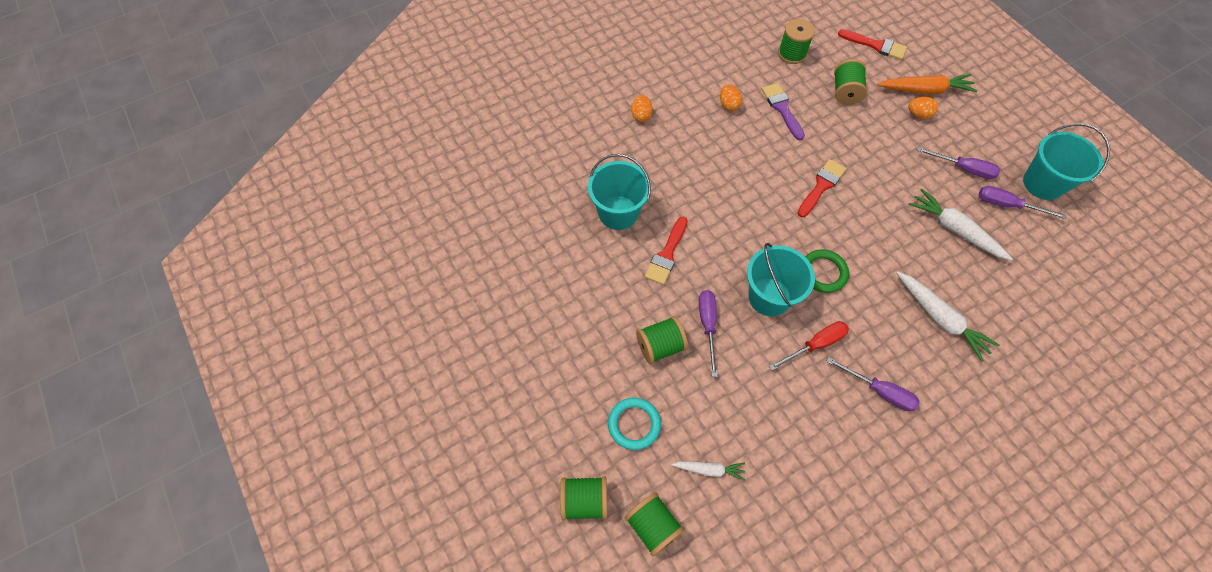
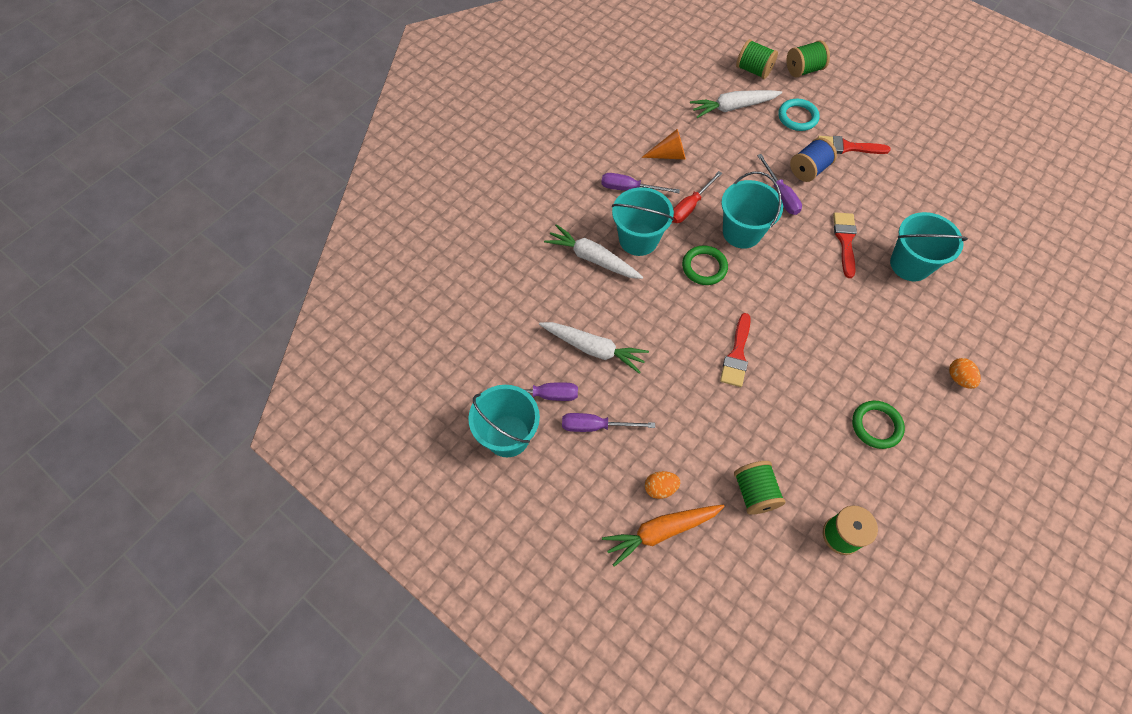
camera: 160 degrees right, 0 degrees up
green spool [636,316,688,364] -> blue spool [790,137,837,182]
white carrot [671,461,745,481] -> white carrot [690,90,782,118], size x1.74
orange egg [720,85,742,111] -> green ring [852,401,905,449]
purple brush [762,83,805,140] -> none
red brush [838,29,907,60] -> red brush moved to [818,136,891,154]
none -> turquoise bucket [612,187,674,256]
none -> orange cone [641,129,686,160]

